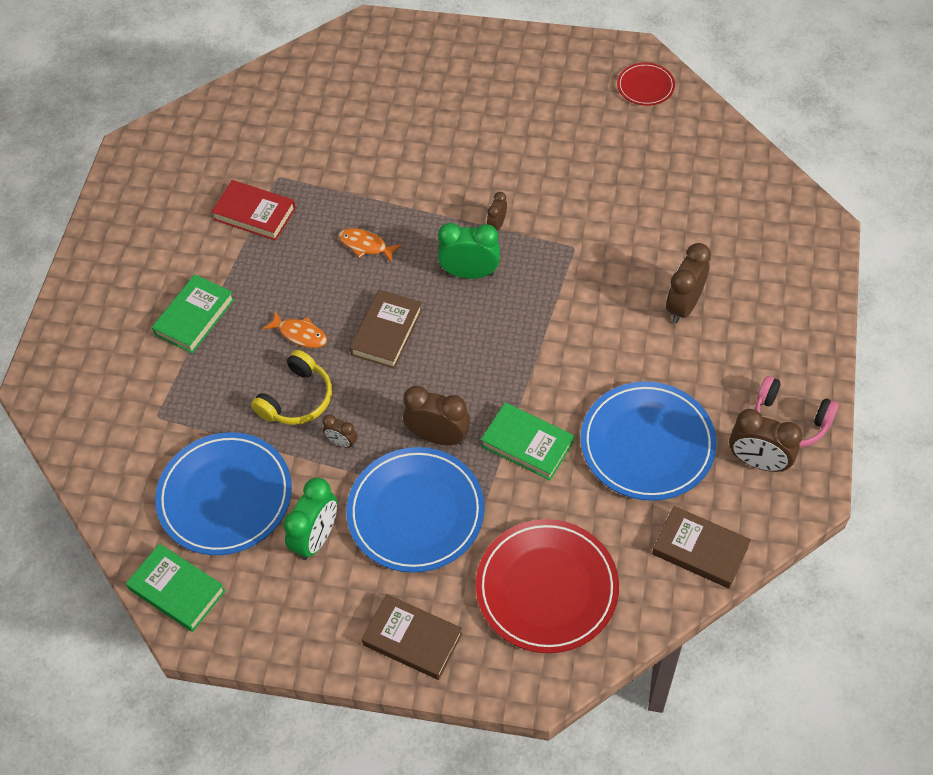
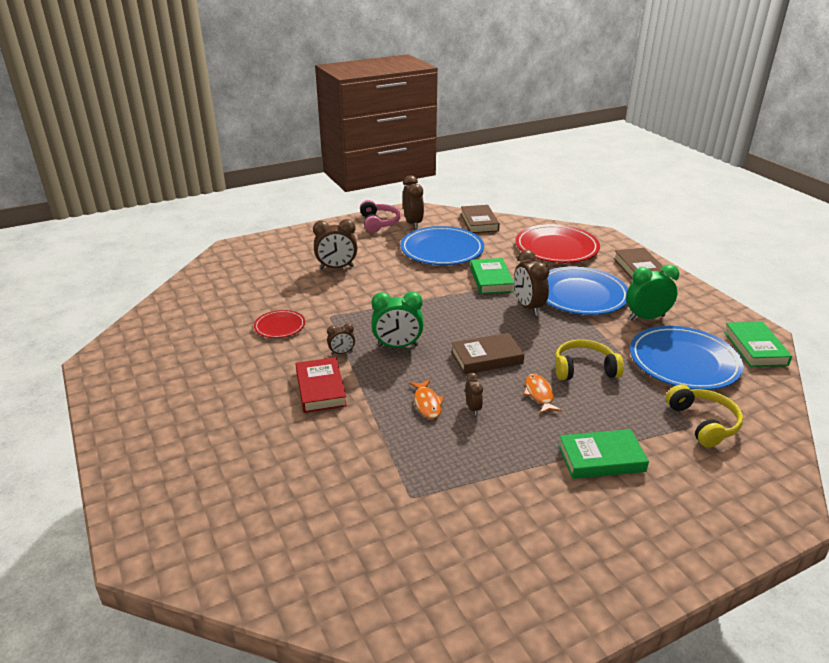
camera: 130 degrees left, 25 degrees down
red book [211,180,296,241] -> red book moved to [296,357,347,413]
brown clock [323,415,358,448] -> brown clock moved to [465,373,483,415]
green clock [438,223,500,279] -> green clock turned 60 degrees counterclockwise [372,292,424,348]
red plate [617,63,675,106] -> red plate moved to [254,310,305,338]
none -> yellow headphones [666,385,743,447]

